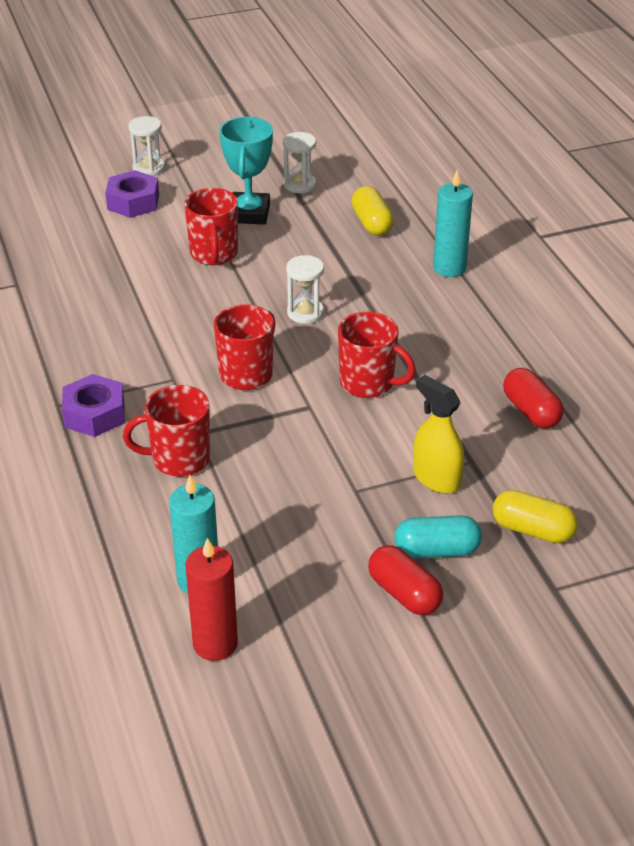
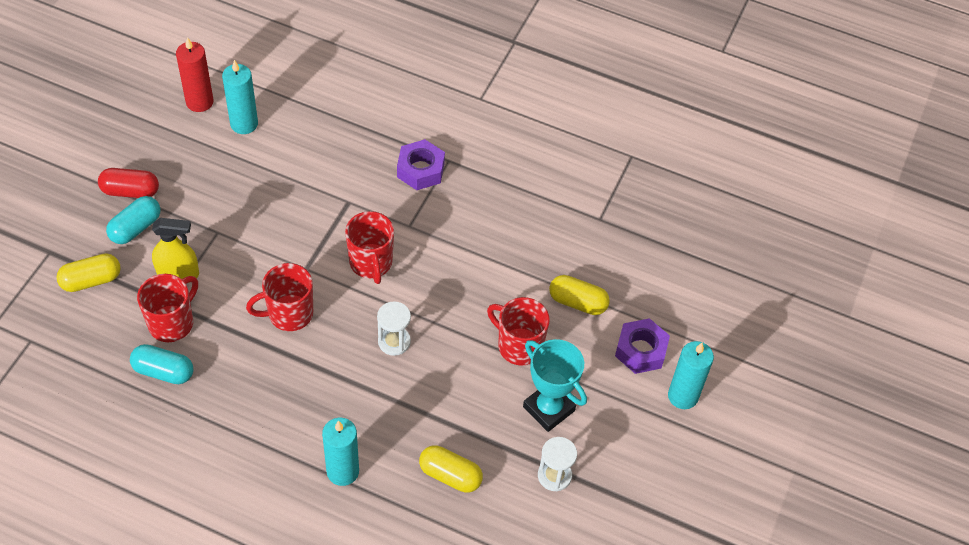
camera: 130 degrees right, 15 degrees up
red mug [123,385,210,477] -> red mug moved to [137,274,198,342]
white hourglass [128,116,165,176] -> turquoise candle [668,341,714,409]
red capsule [503,368,564,429] -> turquoise capsule [130,344,193,384]
none -> yellow capsule [549,275,610,315]

